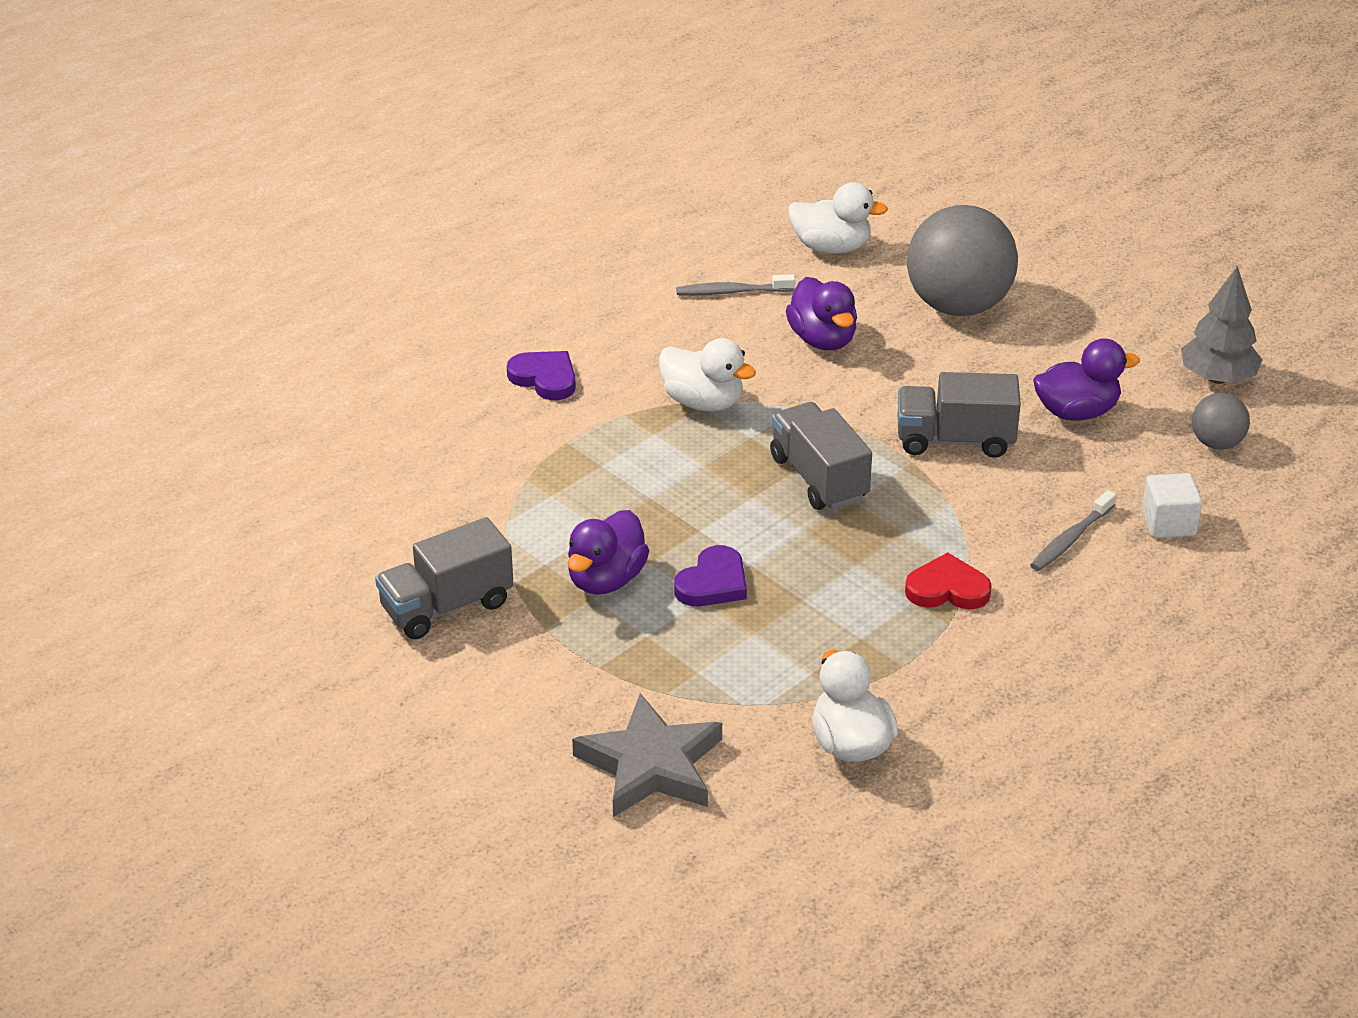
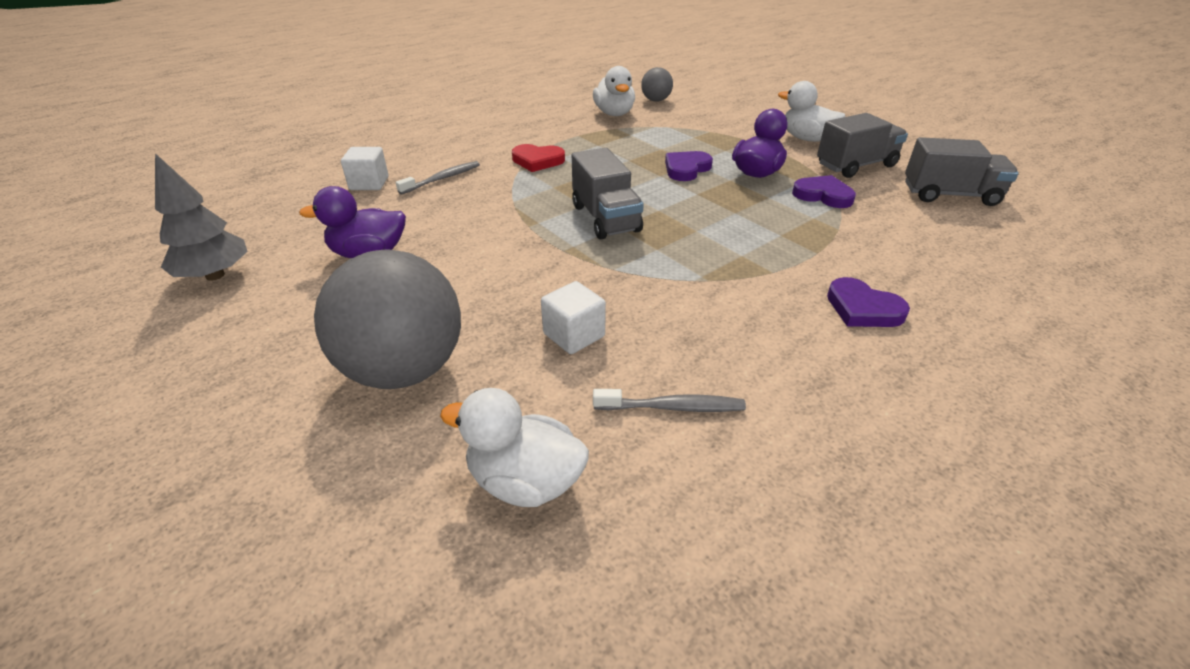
camera: 175 degrees left, 0 degrees up
grey star [572,693,722,817] -> none
white duck [659,338,756,411] -> white duck moved to [778,81,845,142]
purple duck [786,277,857,351] -> white cube [541,281,606,354]
grey truck [898,372,1021,458] -> grey truck moved to [905,137,1019,206]
grey ball [1192,393,1250,450] -> grey ball moved to [641,67,673,102]
none -> purple heart [792,175,856,208]

